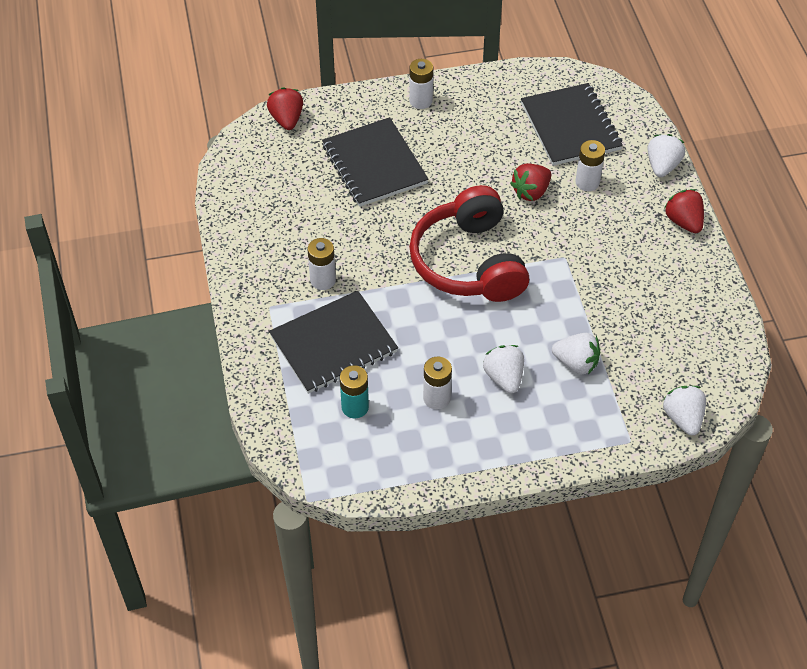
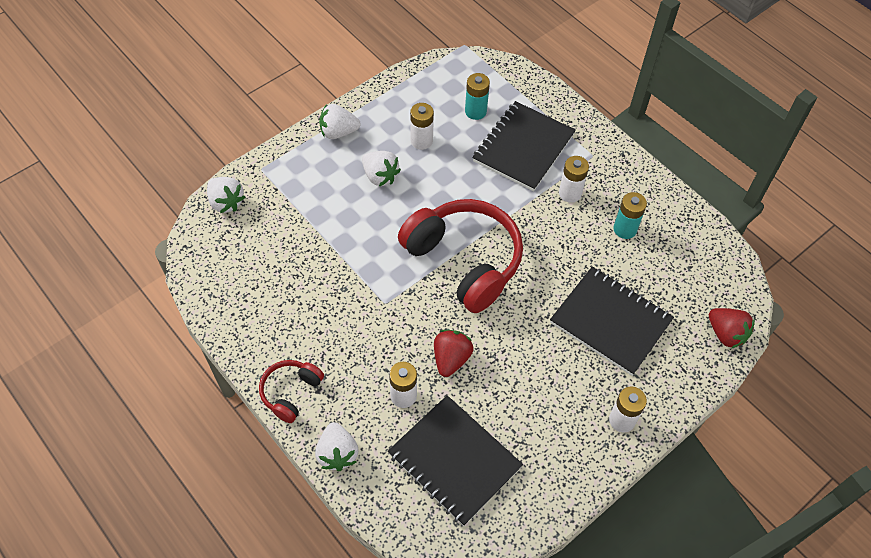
camera: 150 degrees right, 5 degrees up
white strawberry [552,333,600,374] -> white strawberry moved to [319,104,360,139]
red strawberry [664,189,704,233] -> red headphones [259,360,324,423]
none -> turquoise battery [613,192,647,239]

